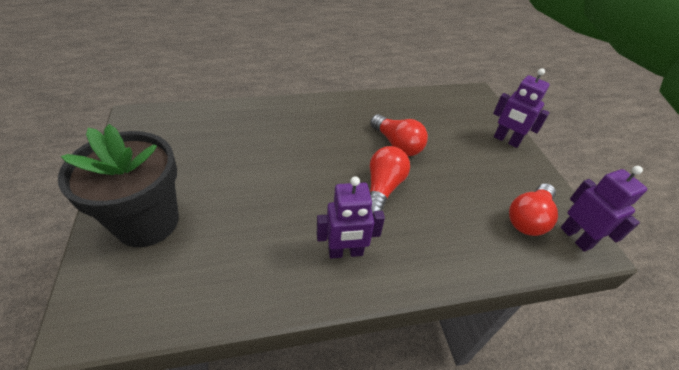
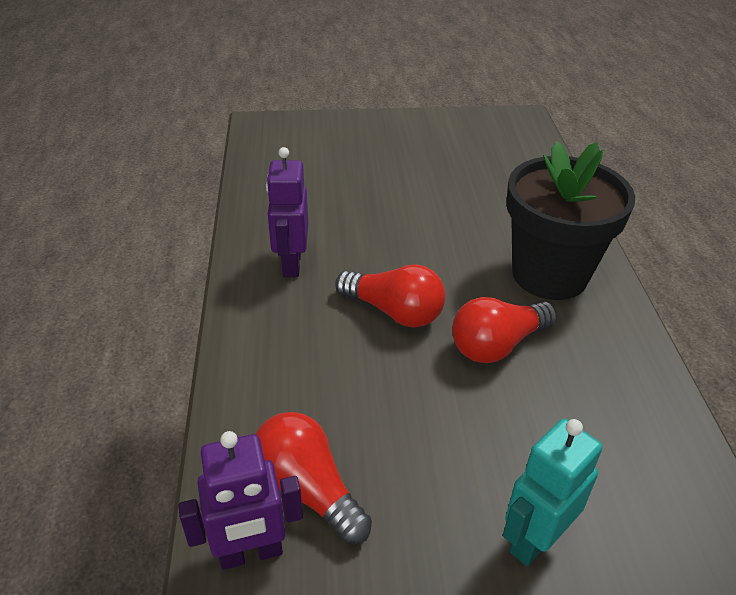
camera: 100 degrees right, 5 degrees down
black flower pot [58,124,179,247] -> black flower pot moved to [506,141,635,300]
purple robot [493,68,550,148] -> turquoise robot [503,419,603,566]

